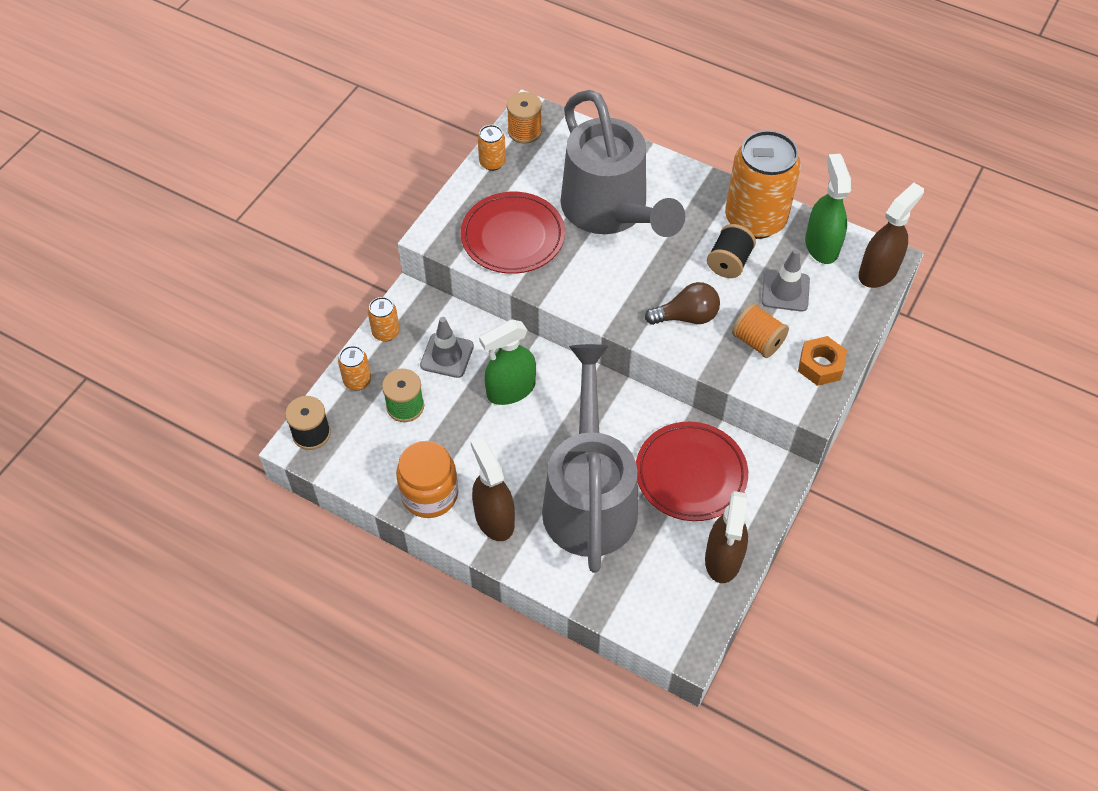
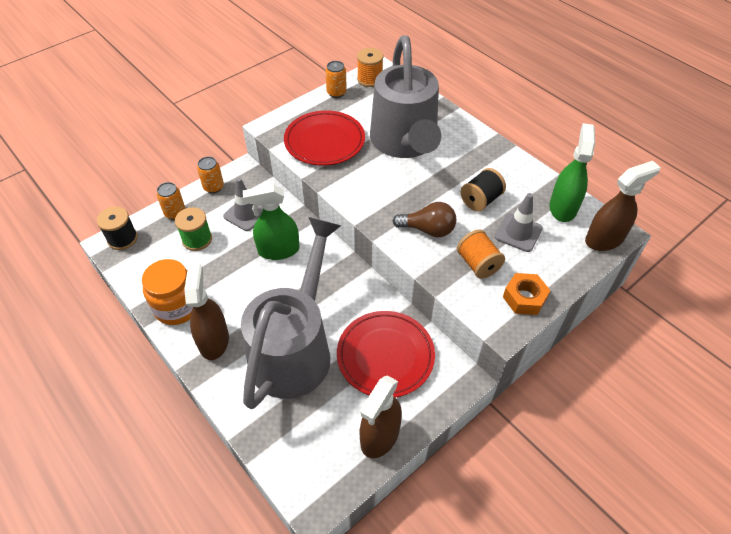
camera: 20 degrees right, 5 degrees down
orange can [725,130,801,239] -> none

